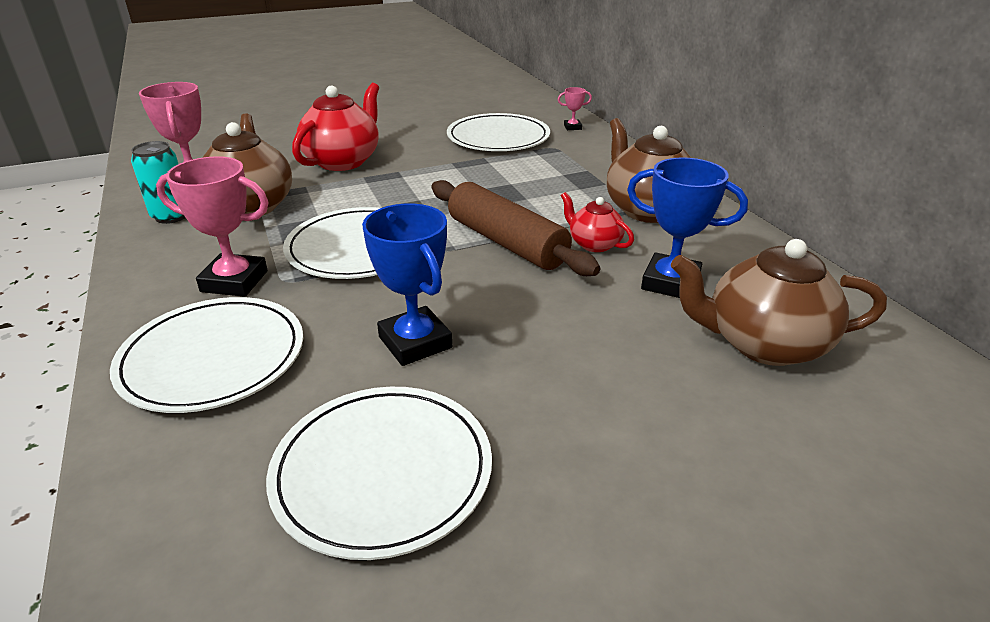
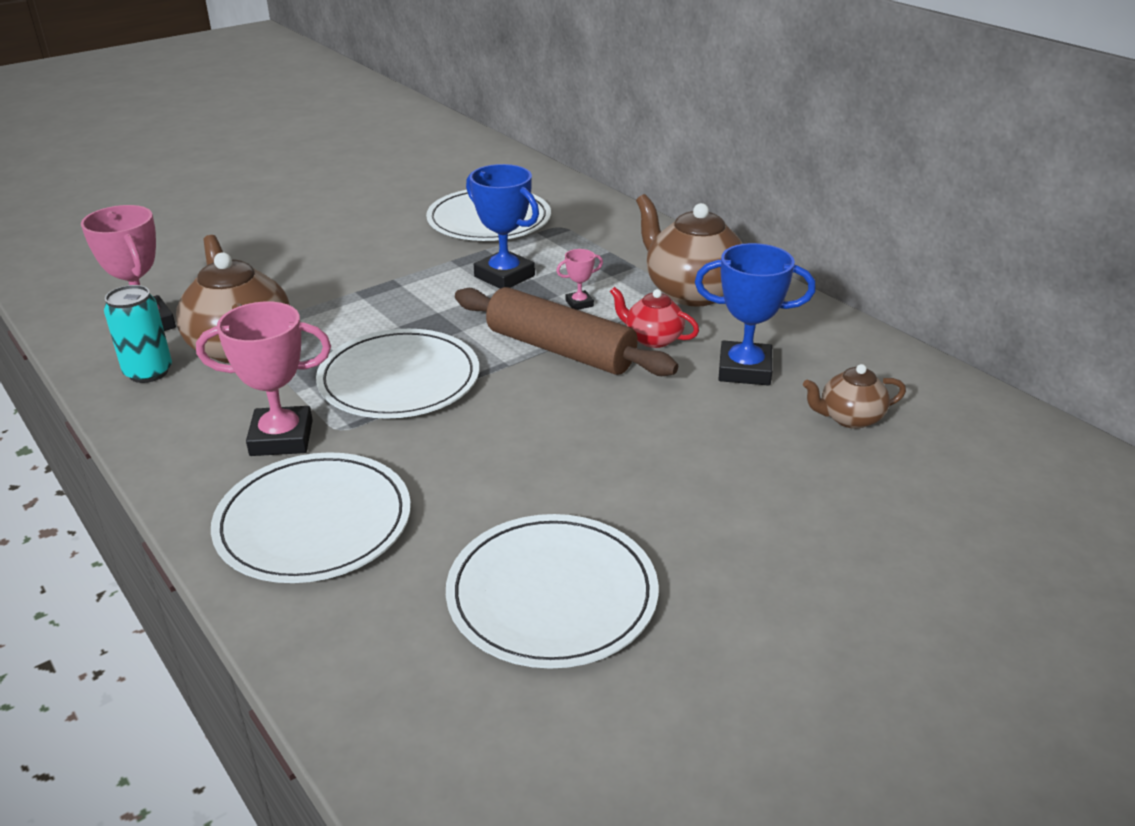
camera: 15 degrees left, 0 degrees up
red teapot [292,83,379,171] -> none
blue trophy [362,203,452,366] -> blue trophy moved to [466,164,539,289]
pink trophy [558,87,592,130] -> pink trophy moved to [556,249,603,310]
brown teapot [671,239,887,366] -> brown teapot [803,364,906,429], size x0.55

